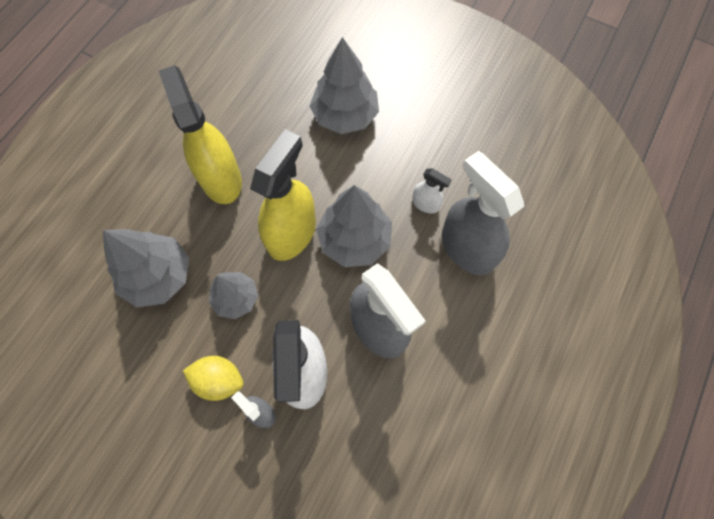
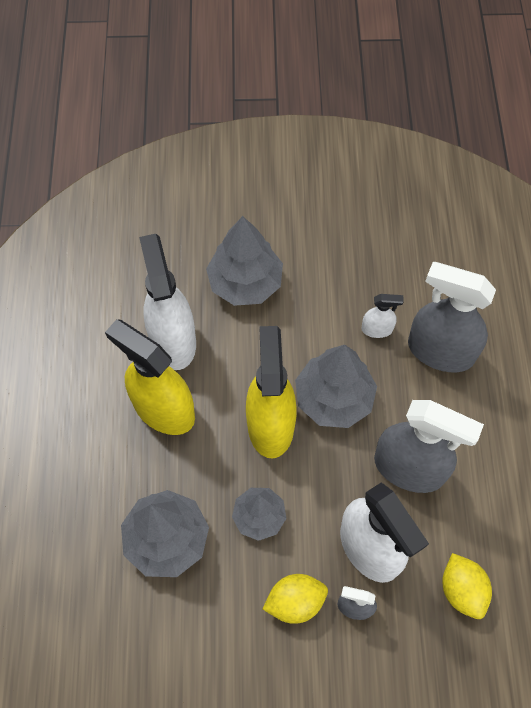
camera: 30 degrees left, 5 degrees down
none -> white spray bottle [139,234,196,370]
none -> yellow lemon [442,553,492,619]

